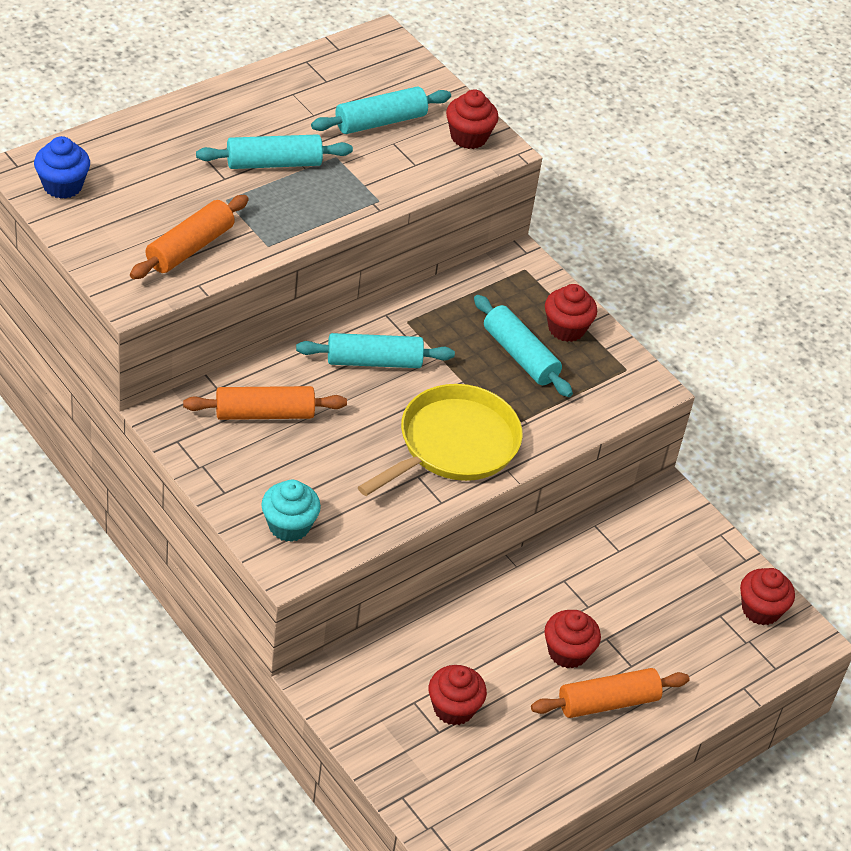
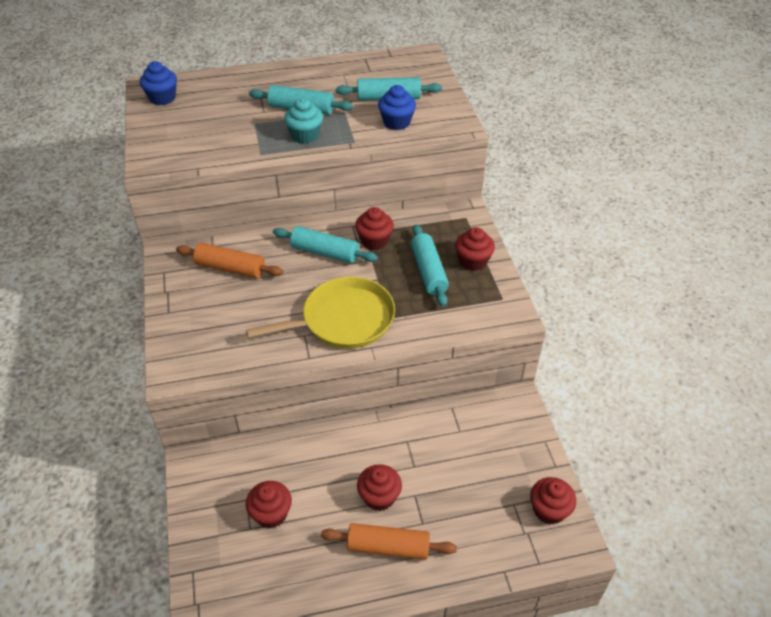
camera: 30 degrees right, 0 degrees up
orange rolling pin [130,195,249,279] -> none
turquoise cupcake [262,480,321,542] -> turquoise cupcake moved to [284,98,323,144]
red cupcake [446,89,498,149] -> red cupcake moved to [355,207,394,250]
none -> blue cupcake [378,85,416,130]

